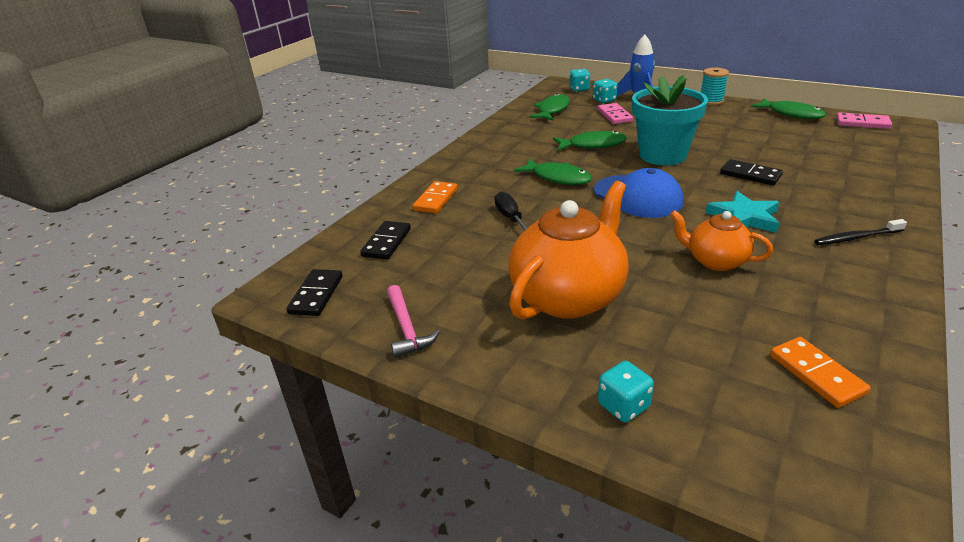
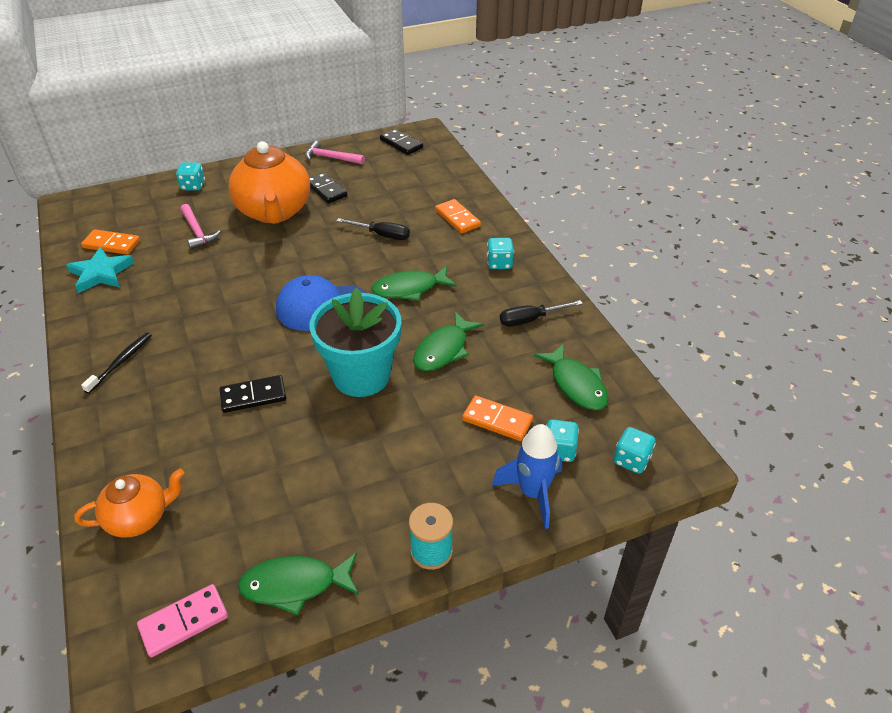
camera: 125 degrees right, 10 degrees up
black domino [360,221,411,260] -> black domino moved to [309,172,347,204]
pink domino [598,103,633,124] -> orange domino [462,395,533,441]
orange teapot [670,210,773,271] -> orange teapot moved to [74,469,184,538]
turquoise star [706,191,780,233] -> turquoise star moved to [66,247,134,293]
none -> pink hammer [180,204,221,250]
none -> turquoise dice [487,238,514,269]
none -> black screwdriver [500,300,583,326]

